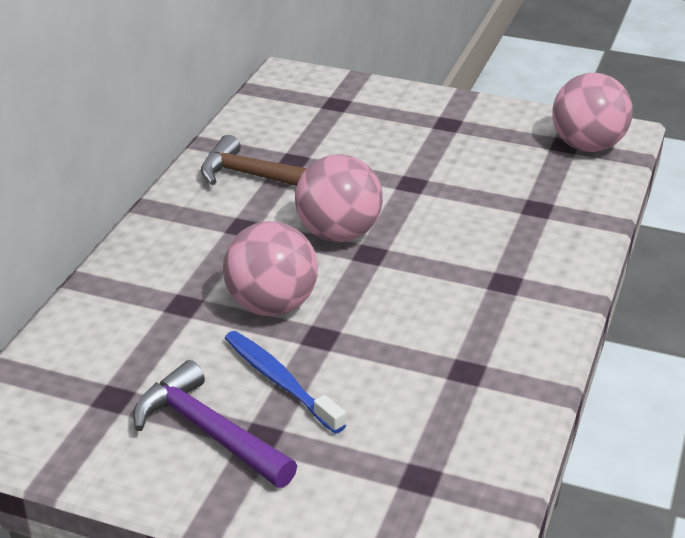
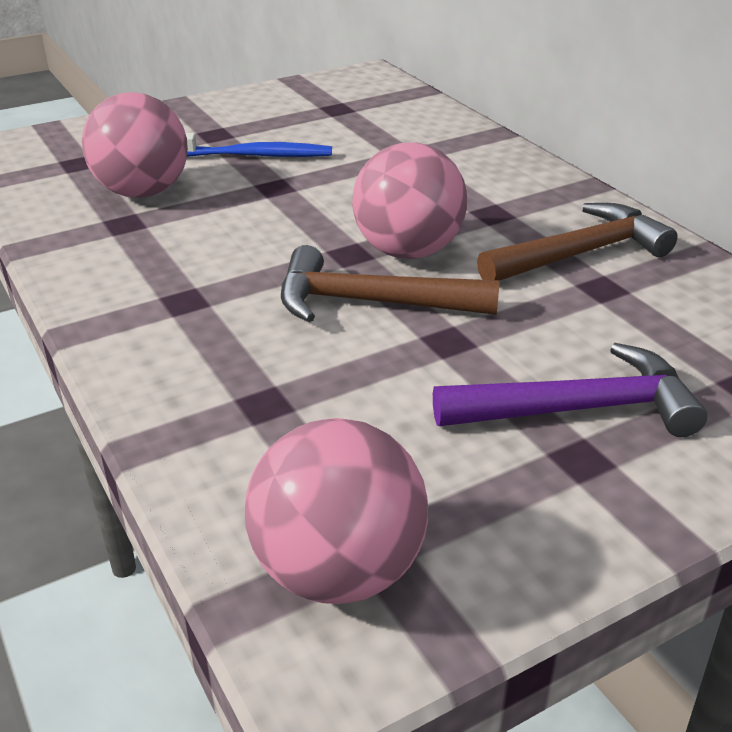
camera: 130 degrees right, 0 degrees up
purple hammer [133,360,297,488] -> purple hammer moved to [433,343,707,437]
pink ball [223,221,318,316] -> pink ball moved to [82,92,188,198]
none -> brown hammer [281,245,500,322]

